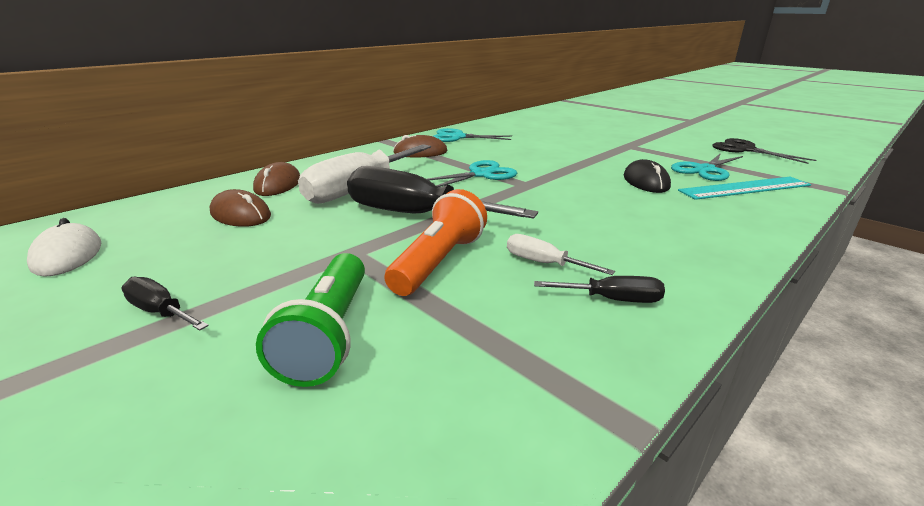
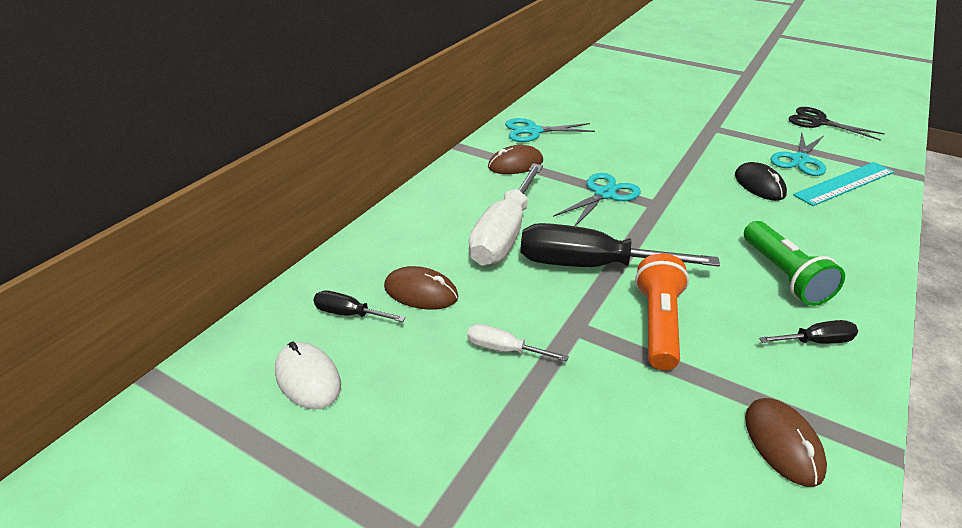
camera: 15 degrees left, 10 degrees up
black screwdriver [121,277,209,330] -> black screwdriver moved to [313,291,405,322]
brown mouse [253,162,300,196] -> brown mouse moved to [745,398,827,487]
green flashlight [256,253,365,387] -> green flashlight moved to [744,221,845,306]
white screwdriver [507,234,615,275] -> white screwdriver moved to [467,324,569,361]

